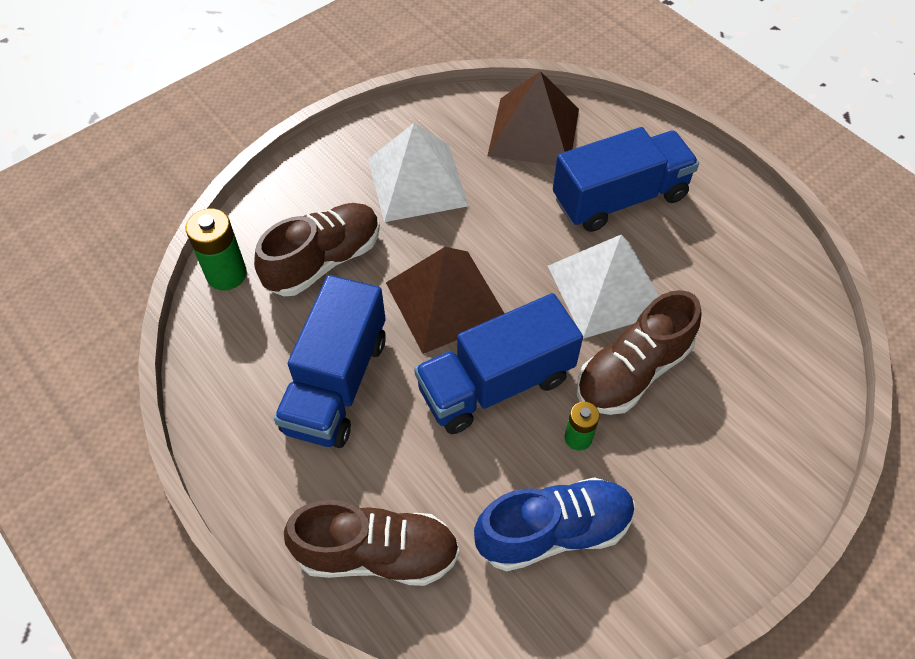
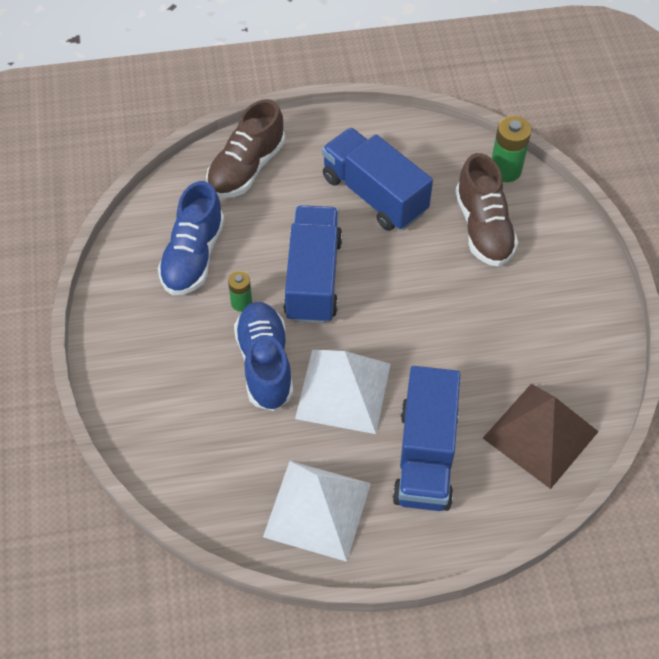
camera: 120 degrees right, 0 degrees up
white pyramid [368,123,468,222] -> white pyramid moved to [263,461,371,562]
brown pyramid [386,247,505,354] -> none
brown shoe [577,290,701,415] -> blue shoe [234,302,293,411]

